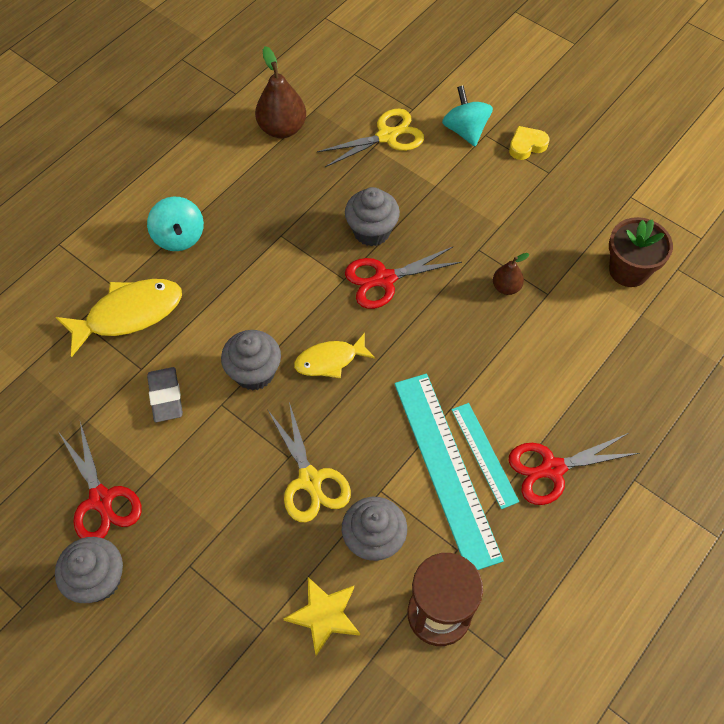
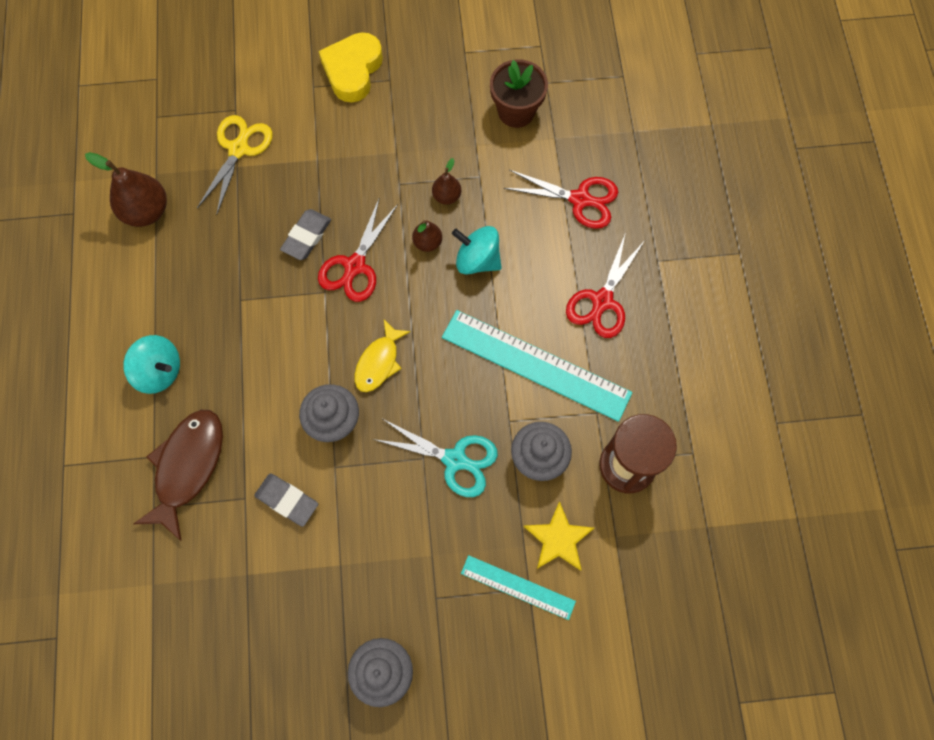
camera: 45 degrees left, 10 degrees up
yellow fish [56,279,182,357] -> brown fish [133,410,223,541]
red scissors [59,422,142,538] -> red scissors moved to [504,170,618,229]
yellow scissors [268,402,351,522] -> turquoise scissors [373,419,498,497]
grey cupcake [345,187,400,246] -> grey eraser [280,209,331,260]
turquoise spinning top [442,85,493,146] -> turquoise spinning top moved to [452,226,502,274]
turquoise ruler [451,403,519,509] -> turquoise ruler moved to [461,555,576,620]
yellow heart [509,126,549,160] -> yellow heart [319,32,383,102], size x1.74
none -> brown pear [412,220,442,252]

